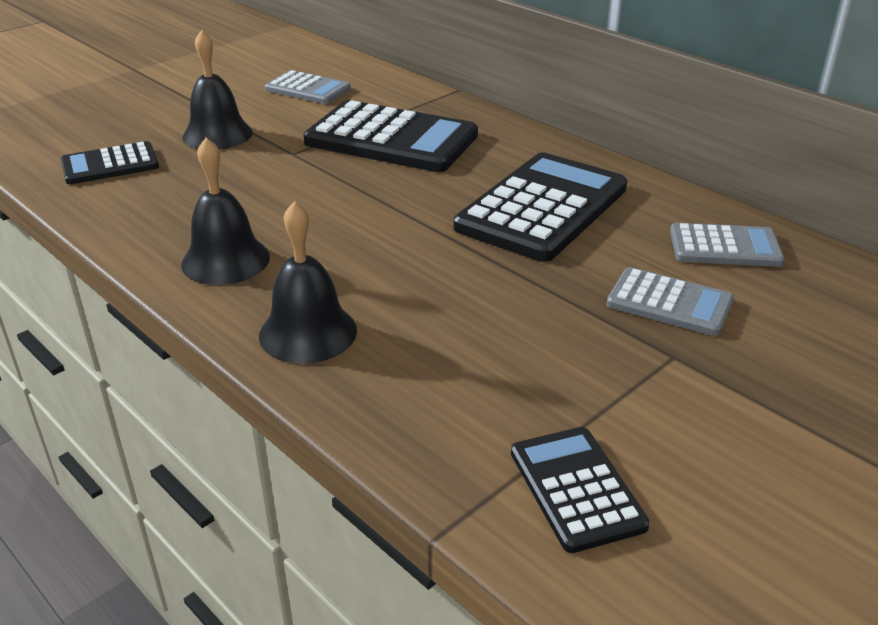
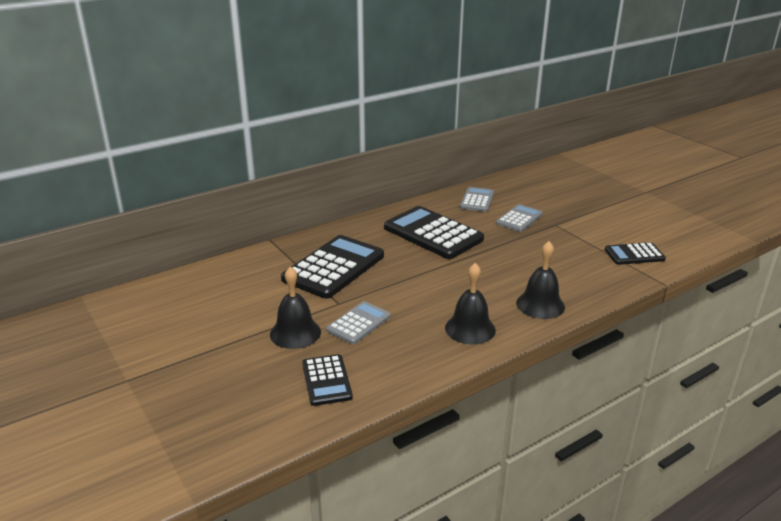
camera: 80 degrees left, 5 degrees down
grey calculator [265,70,351,104] -> grey calculator moved to [326,301,391,344]

